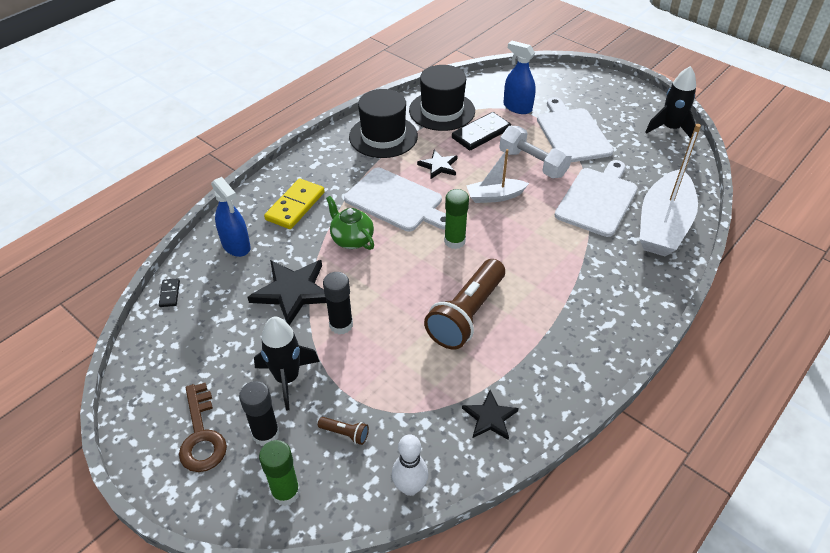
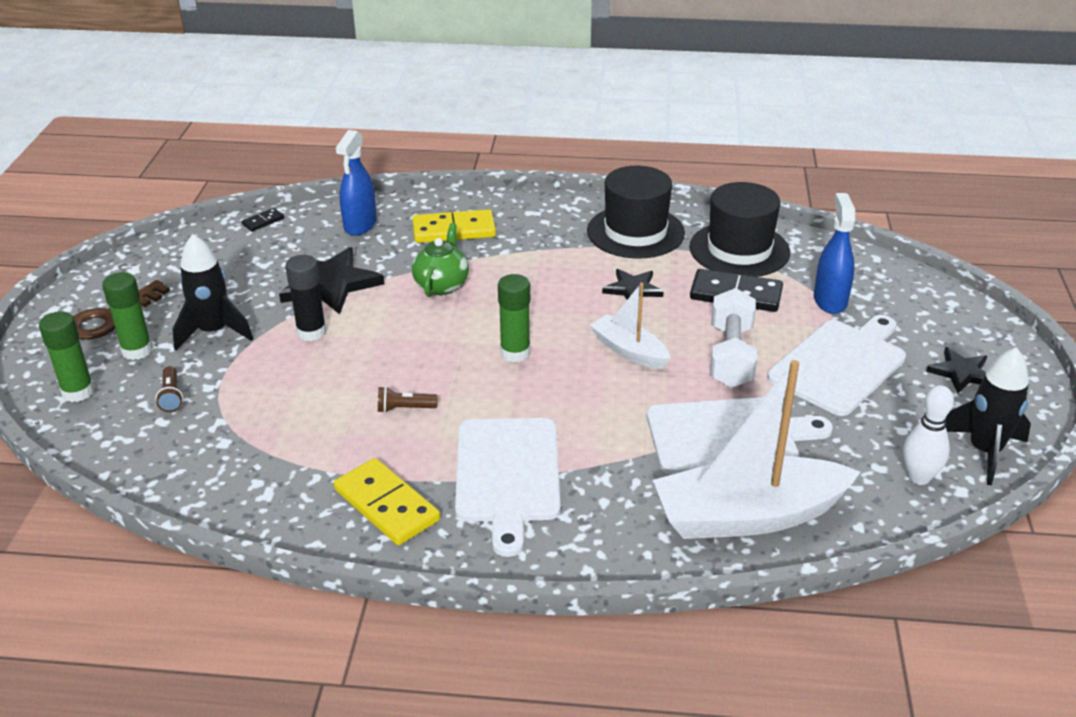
camera: 55 degrees right, 10 degrees down
black glue stick [239,381,280,446] -> green glue stick [102,272,153,360]
white cutting board [344,168,446,232] -> white cutting board moved to [455,418,560,557]
white bowling pin [392,434,428,496] -> white bowling pin moved to [903,385,954,485]
brown flashlight [424,259,505,349] -> brown flashlight [378,386,438,413], size x0.40
black star [462,390,519,440] -> black star moved to [926,347,987,393]
none -> yellow domino [334,458,440,545]

